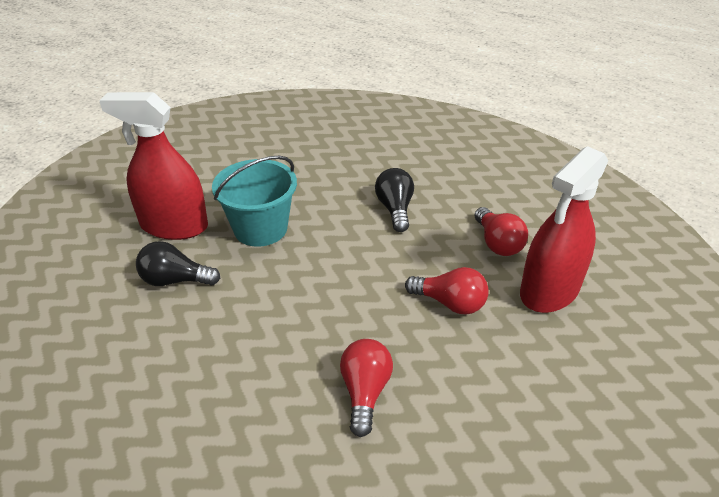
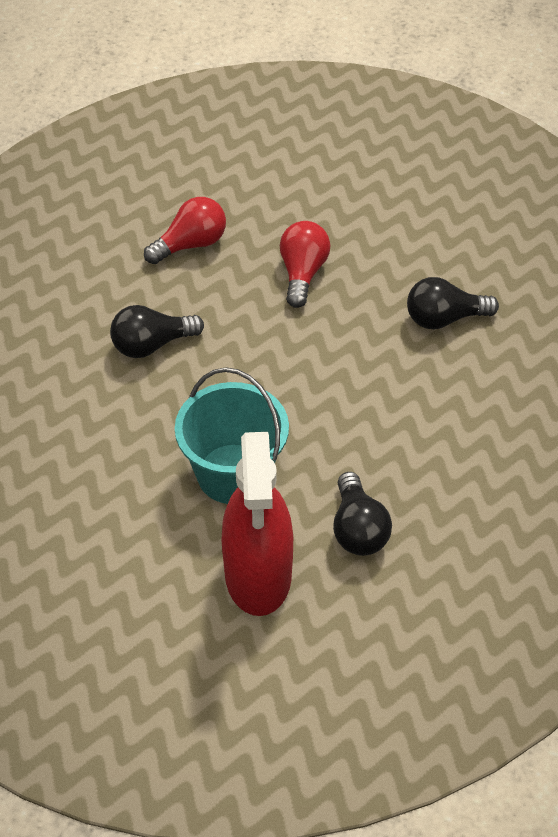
camera: 105 degrees left, 10 degrees up
red light bulb [340,339,393,437] -> black light bulb [407,277,499,329]
red spray bottle [520,146,608,313] -> none

